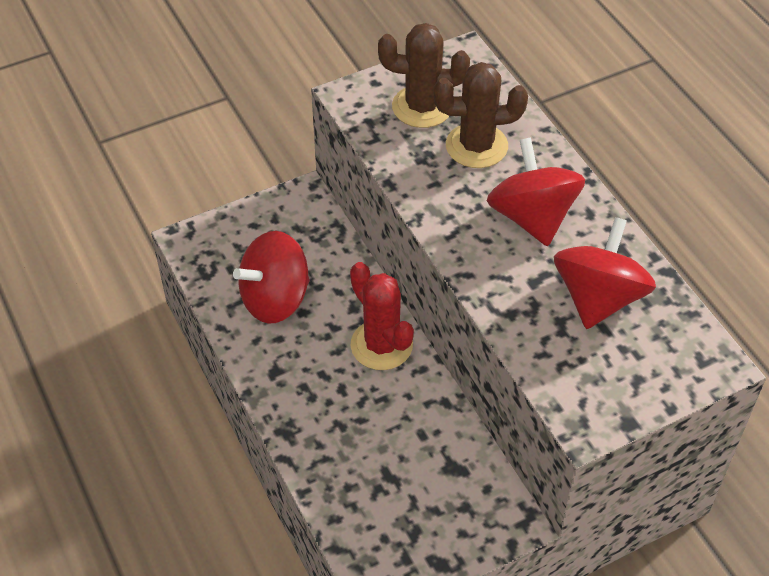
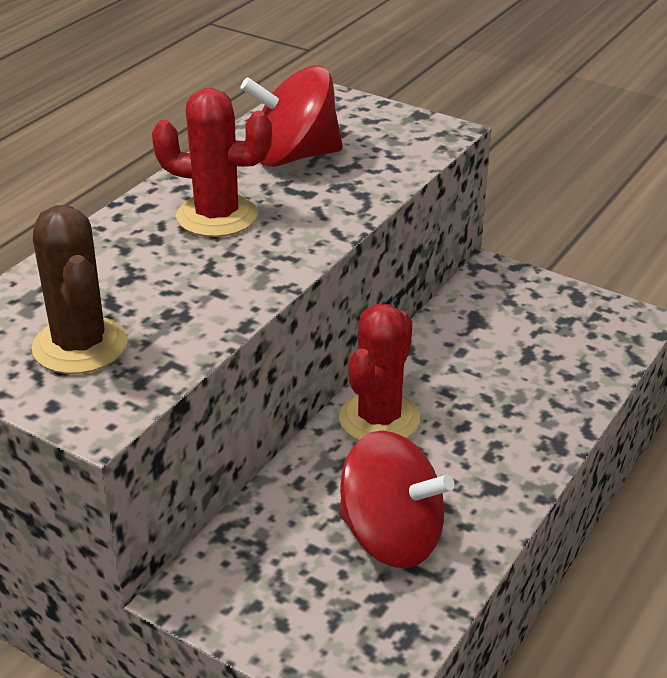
camera: 120 degrees left, 15 degrees down
brown cactus [434,62,528,168] -> none
red spinning top [487,138,585,246] -> red cactus [152,88,272,237]

